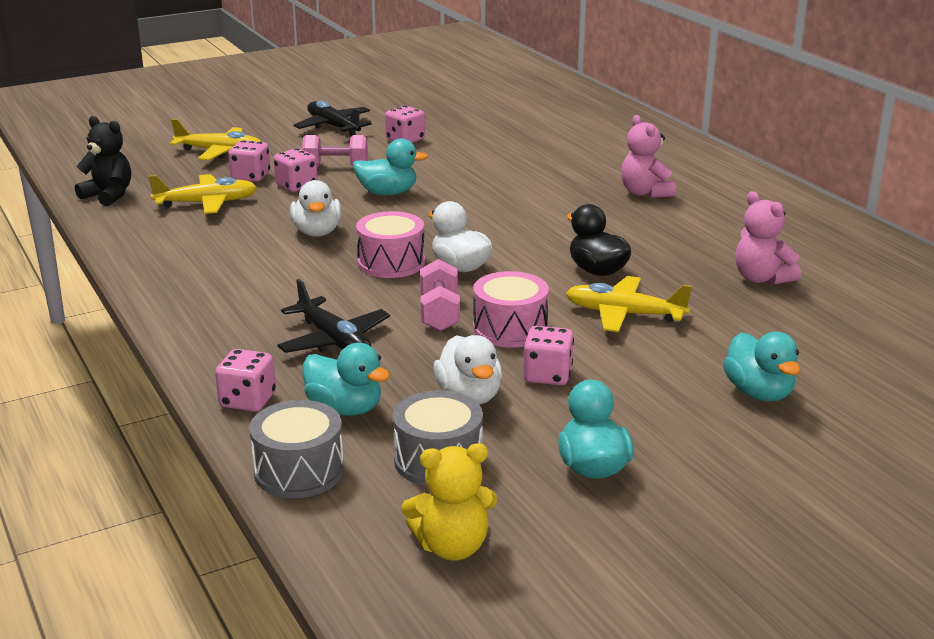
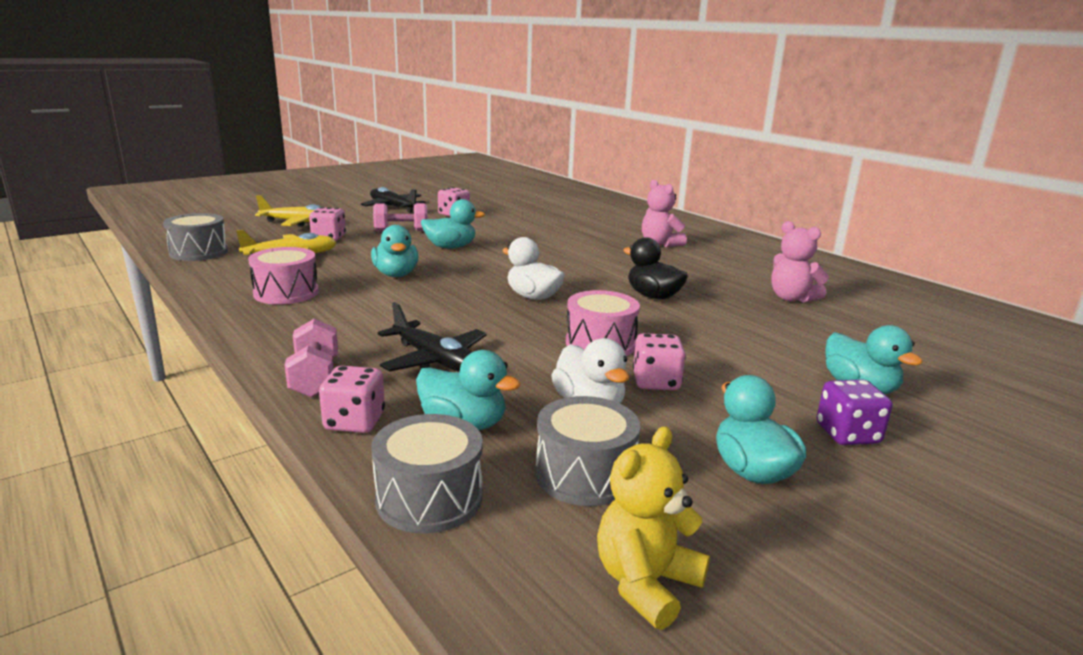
camera: 10 degrees left, 5 degrees down
black teddy bear [75,116,131,206] -> grey drum [163,213,228,261]
pink dice [273,148,318,192] -> none
white duck [290,180,342,237] -> turquoise duck [371,225,419,277]
pink drum [356,211,425,278] -> pink drum moved to [248,247,319,304]
yellow teddy bear [402,443,497,561] -> yellow teddy bear turned 150 degrees clockwise [597,426,710,630]
pink dumbbell [420,259,460,331] -> pink dumbbell moved to [285,319,338,397]
yellow plane [566,276,692,332] -> none
none -> purple dice [817,379,893,445]

